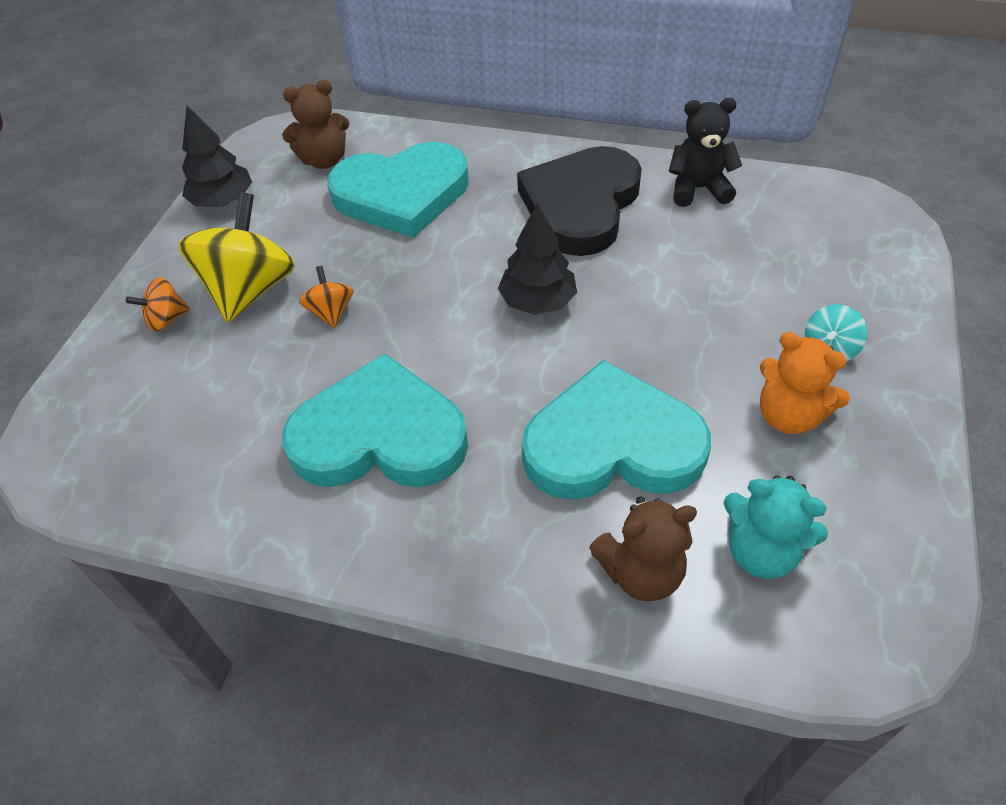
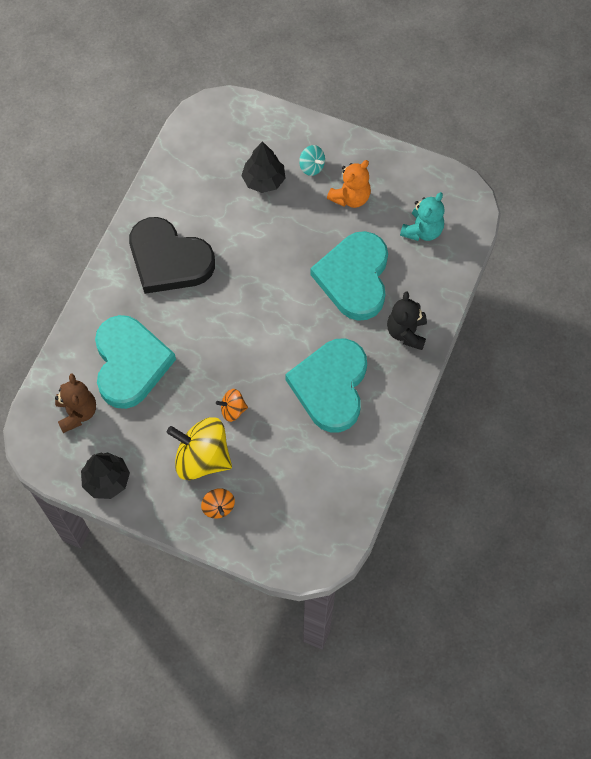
camera: 85 degrees left, 15 degrees up
black tree [498,204,577,315] -> black tree moved to [241,141,285,193]
brown teddy bear [589,496,697,602] -> none
black teddy bear [669,98,742,207] -> black teddy bear moved to [387,291,427,350]

